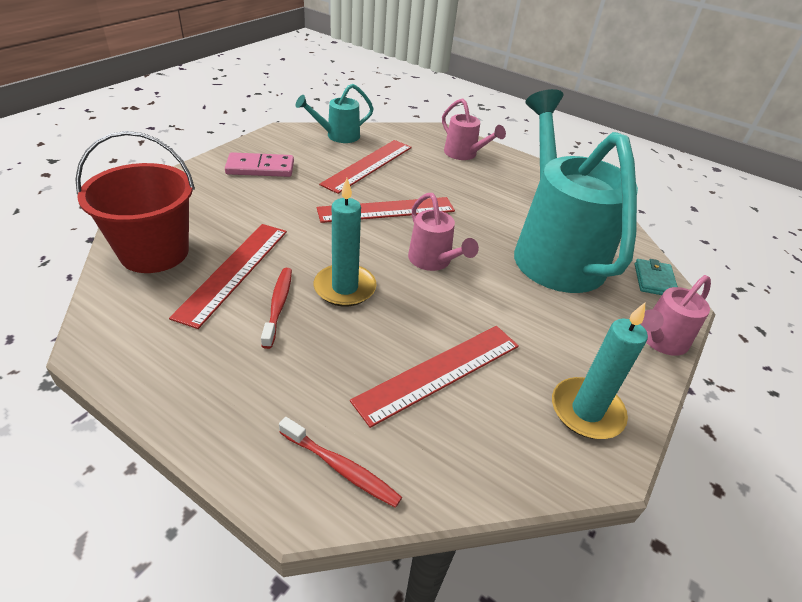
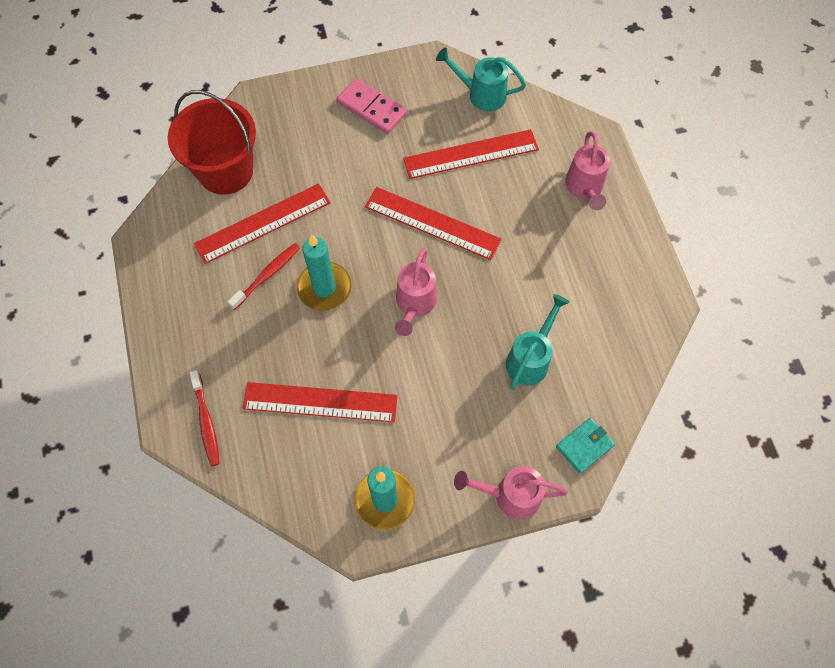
camera: 45 degrees right, 25 degrees up
turquoise watering can [514,89,638,293] -> turquoise watering can [506,294,569,390], size x0.45

